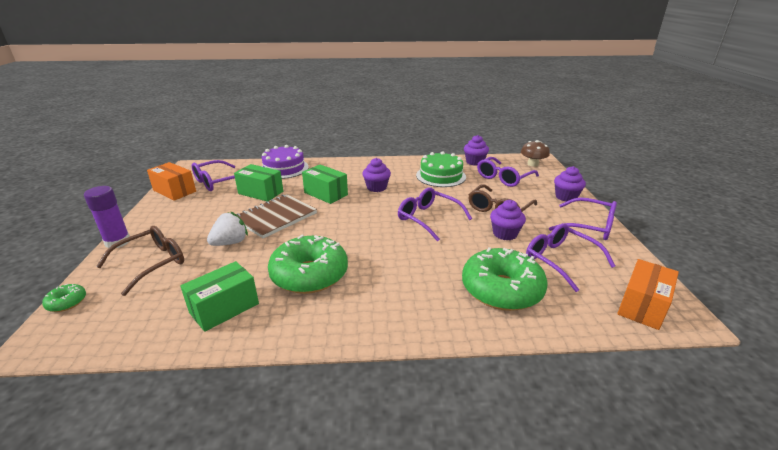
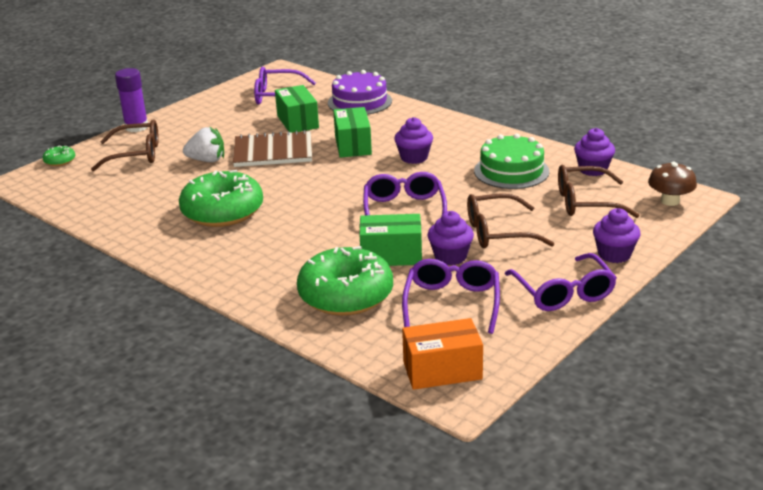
camera: 45 degrees right, 0 degrees up
orange box [147,162,196,201] -> none
green box [180,261,259,332] -> green box moved to [360,214,422,266]
purple glasses [477,157,539,187] -> brown glasses [558,165,639,218]

